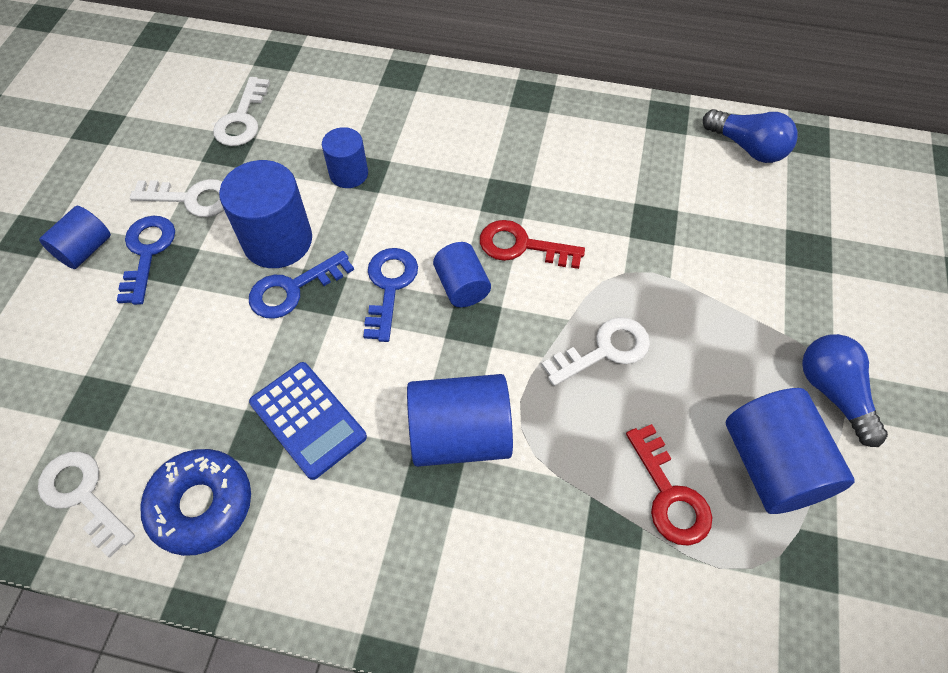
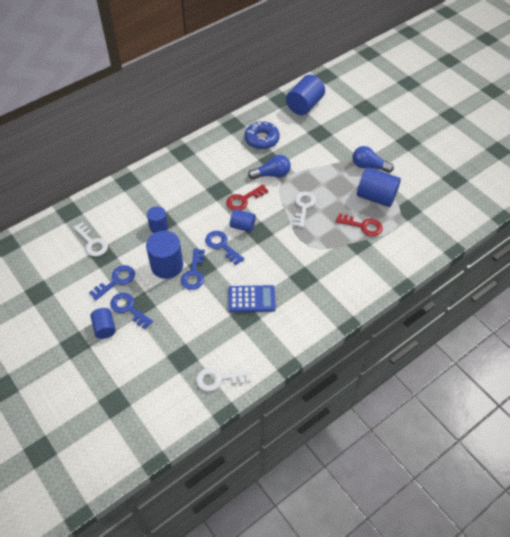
camera: 50 degrees left, 5 degrees down
white key [130,179,224,217] -> blue key [89,265,135,300]
blue donut [140,449,251,556] -> blue donut moved to [245,120,280,149]
blue cylinder [407,374,513,467] -> blue cylinder moved to [286,75,325,115]
blue light bulb [703,109,798,163] -> blue light bulb moved to [248,155,291,179]

